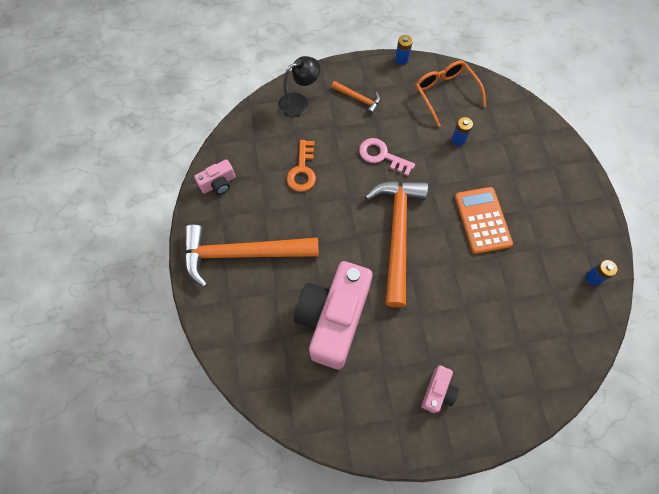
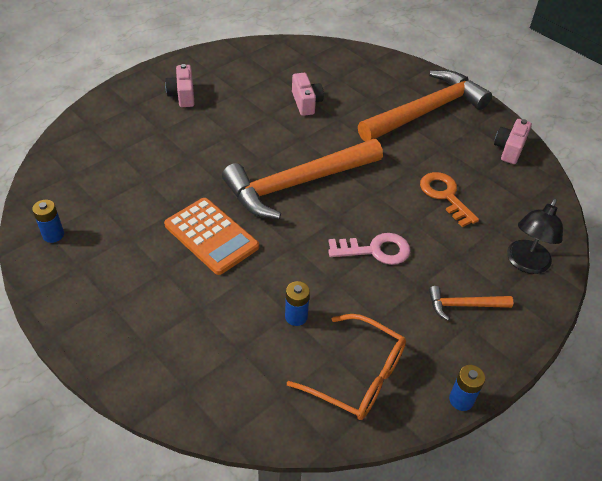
camera: 145 degrees right, 20 degrees down
pink camera [294,261,373,369] -> pink camera [292,73,324,116], size x0.44
orange hammer [365,181,428,307] -> orange hammer turned 90 degrees clockwise [222,139,383,219]

